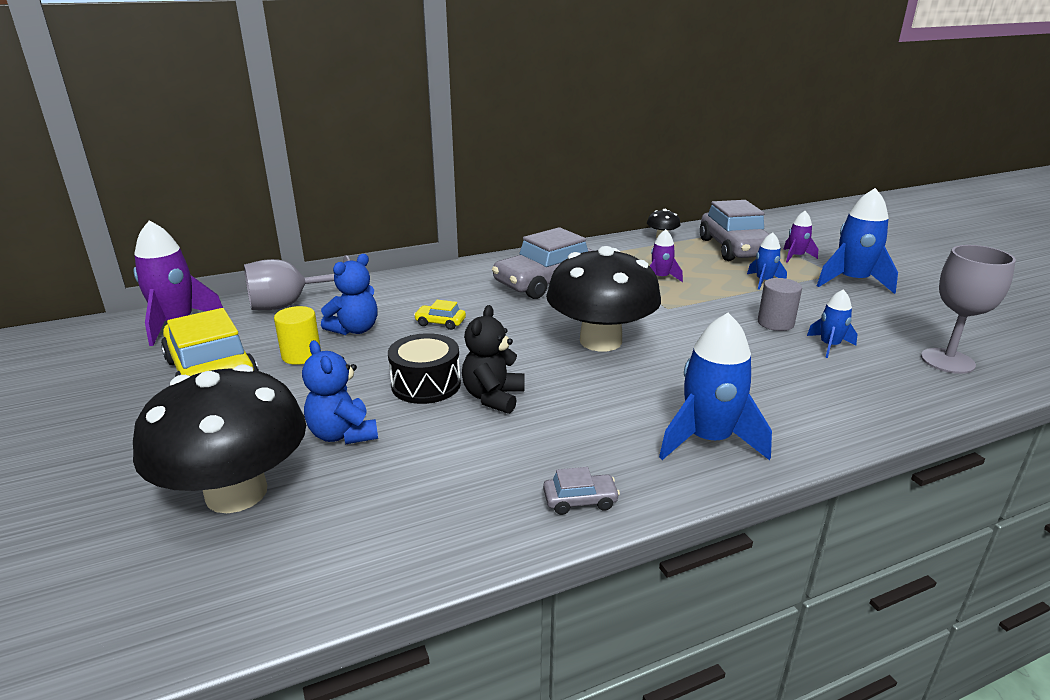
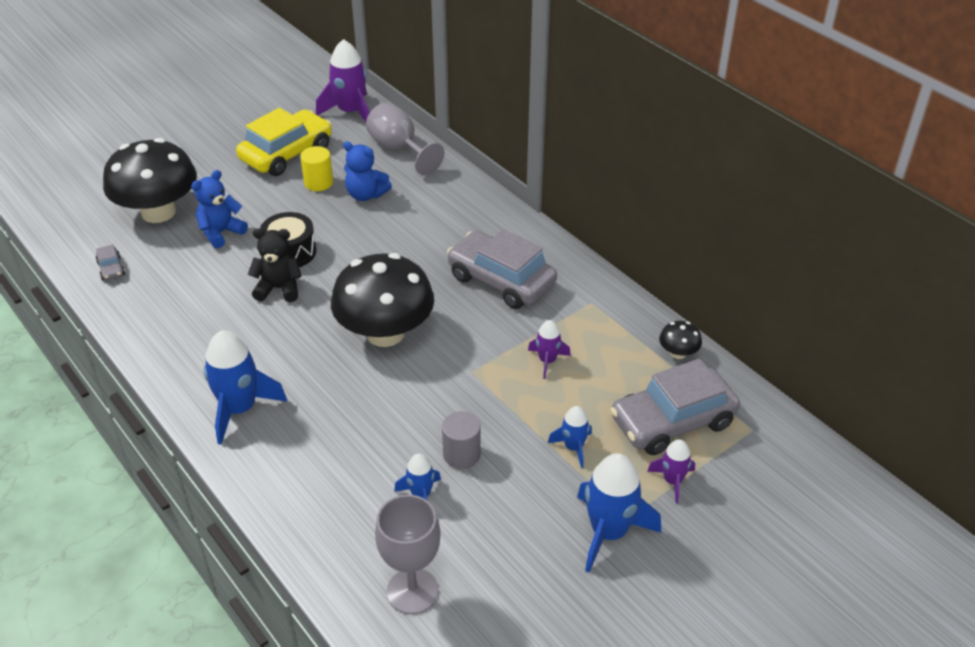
camera: 75 degrees right, 15 degrees up
yellow car [414,300,466,330] -> none
grey car [543,467,620,515] -> grey car moved to [96,245,125,280]

